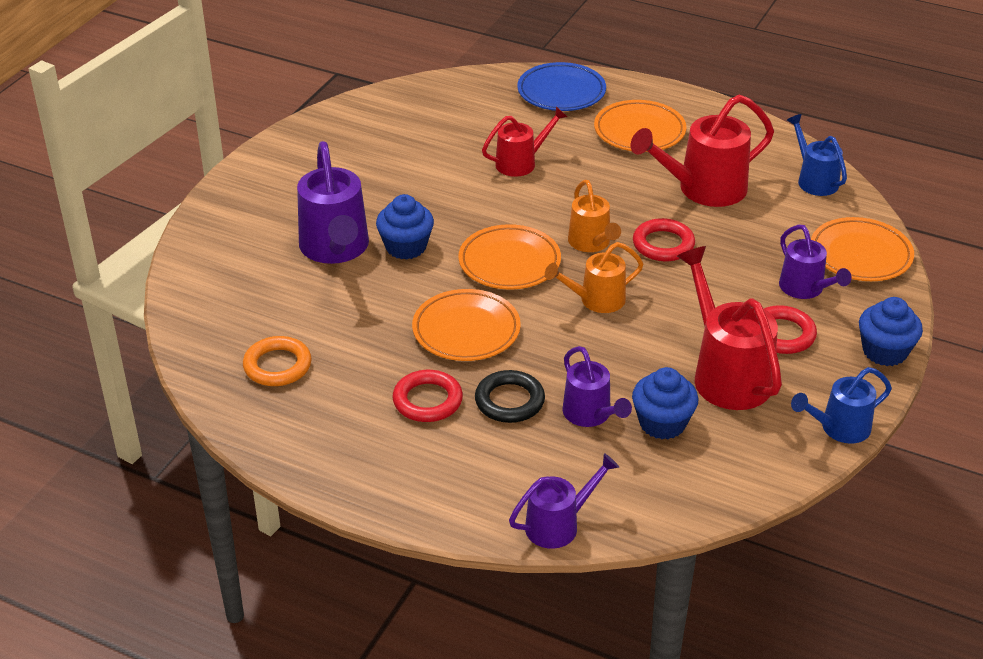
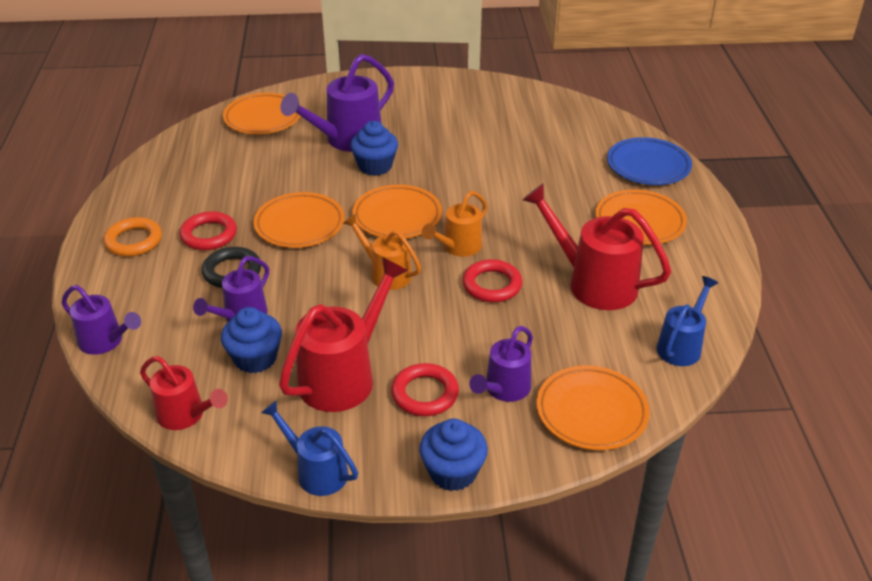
camera: 60 degrees right, 0 degrees up
orange ring [243,336,312,386] -> orange ring moved to [104,217,162,257]
red watering can [482,106,567,177] -> red watering can moved to [140,356,228,430]
none -> orange plate [223,93,301,134]

